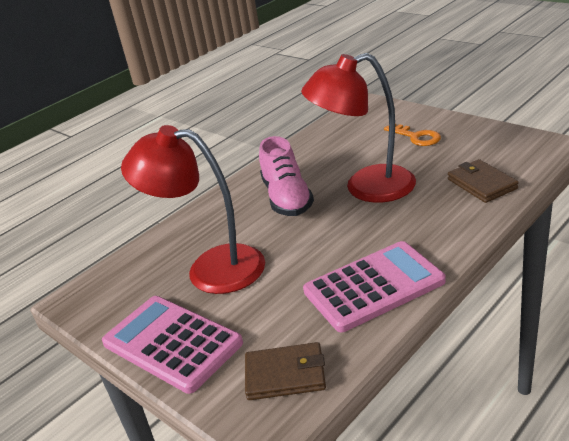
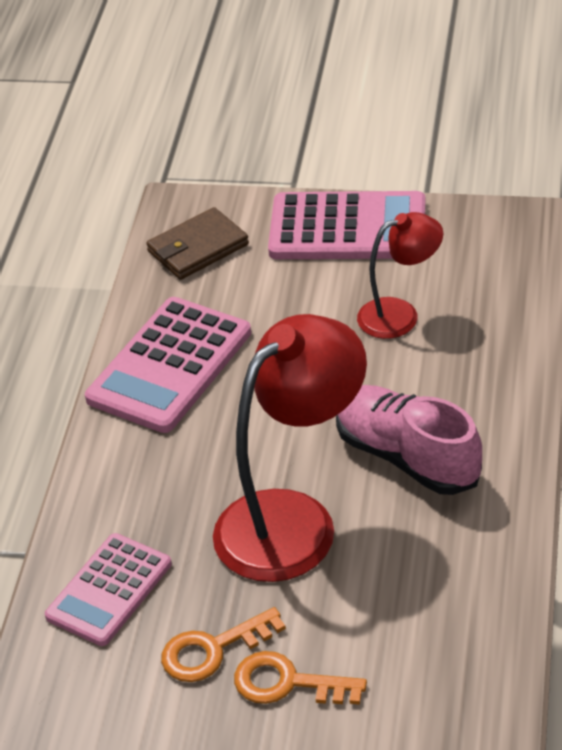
camera: 145 degrees right, 10 degrees up
red lamp [121,125,265,294] -> red lamp [357,212,443,339], size x0.56
brown wallet [448,159,519,203] -> pink calculator [45,533,172,646]
none -> orange key [161,607,286,682]

